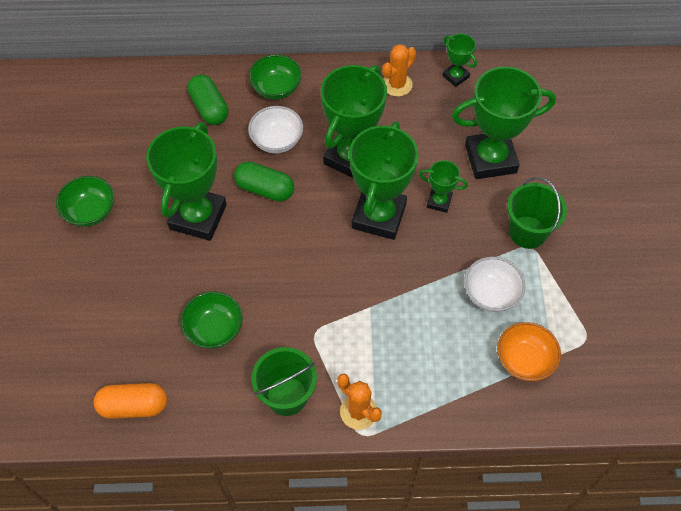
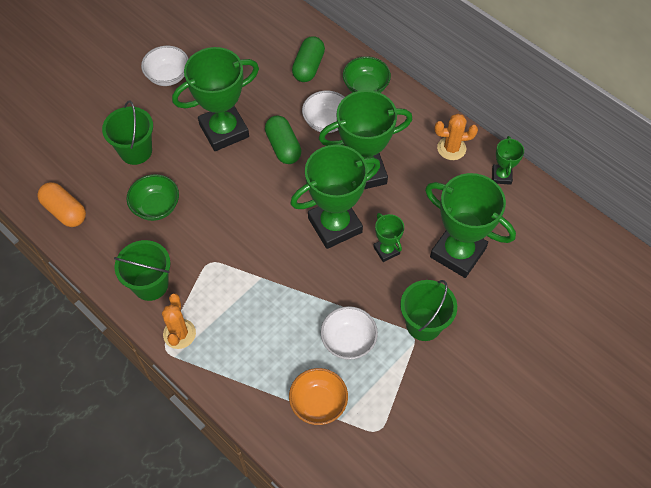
camera: 45 degrees right, 0 degrees up
green bowl [56,176,114,227] -> white bowl [141,46,189,86]
none -> green bucket [102,100,153,165]

